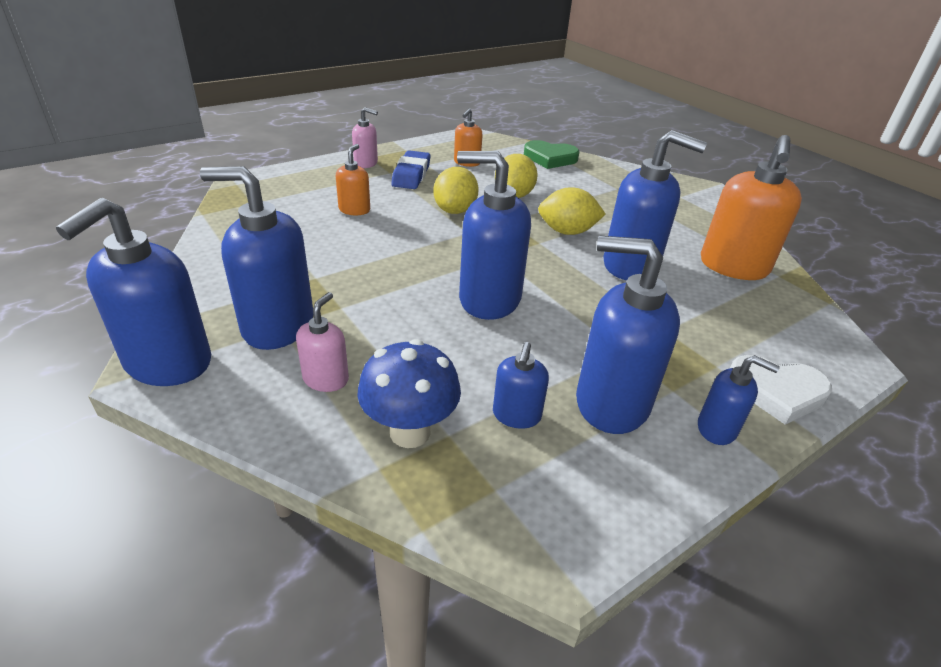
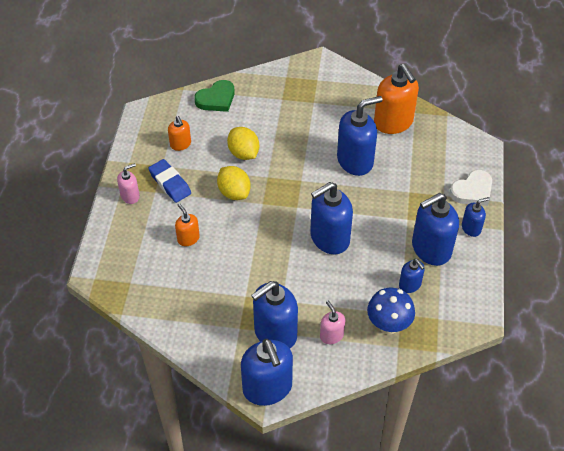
camera: 45 degrees left, 15 degrees up
yellow lemon [538,187,606,235] -> none

